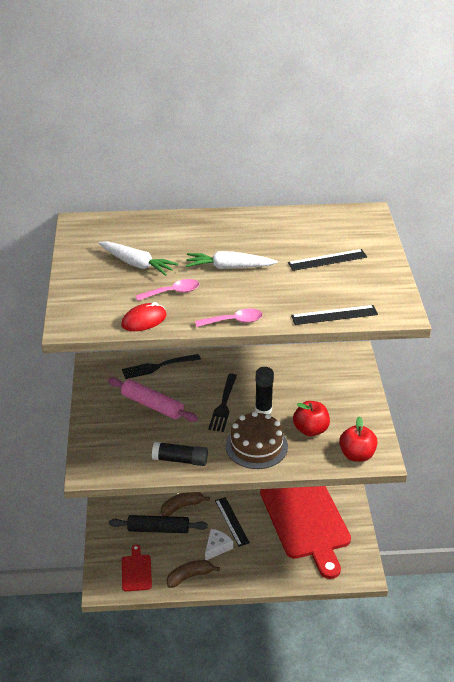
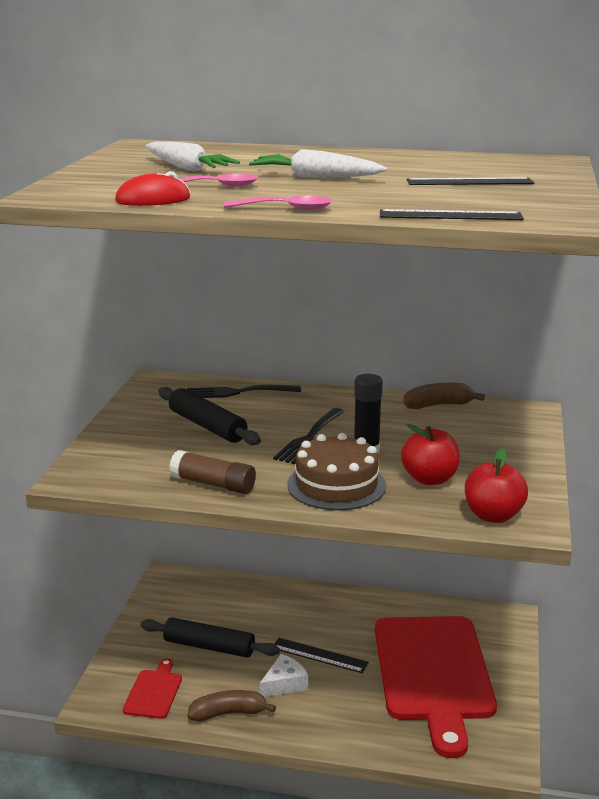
camera: 15 degrees right, 15 degrees down
pink rolling pin [108,377,198,422] -> black rolling pin [158,387,261,445]
black glue stick [152,442,208,466] -> brown glue stick [169,450,256,494]
brown banana [161,492,210,516] -> brown banana moved to [403,383,485,409]
black ruler [215,497,250,547] -> black ruler turned 60 degrees counterclockwise [274,638,369,673]

